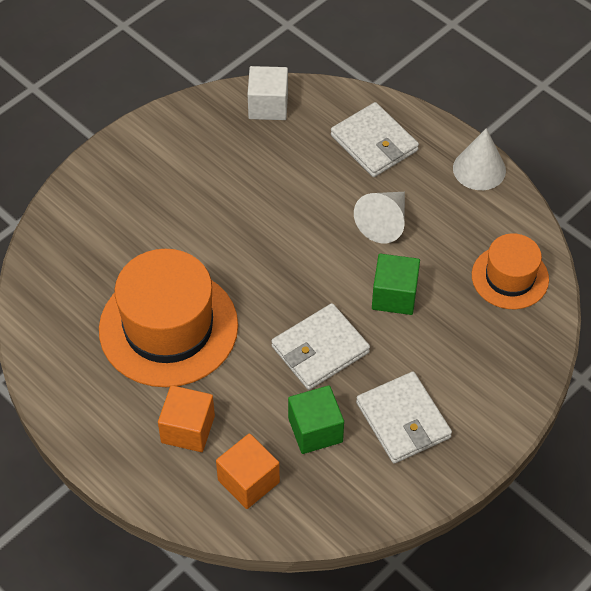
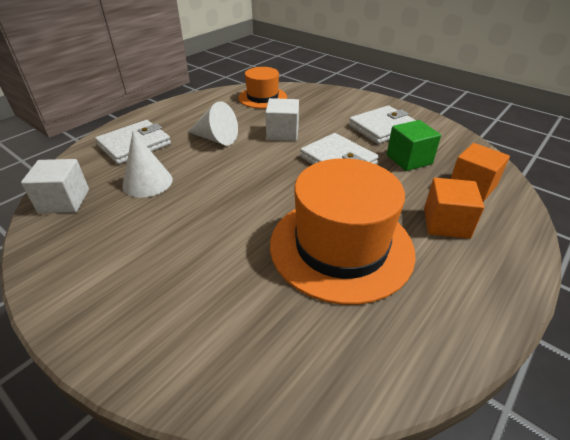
camera: 95 degrees left, 15 degrees down
green cube [372,254,420,315] -> white cube [265,98,299,141]
white cone [453,128,506,190] -> white cone moved to [122,131,173,198]

